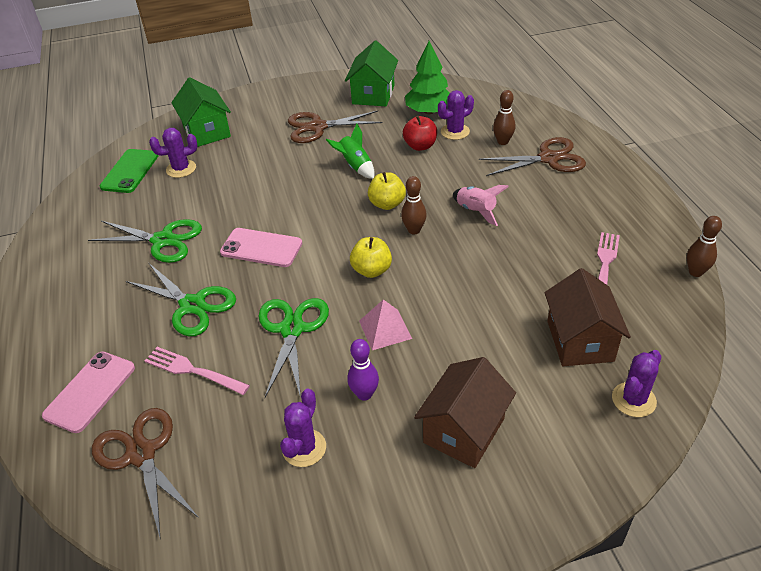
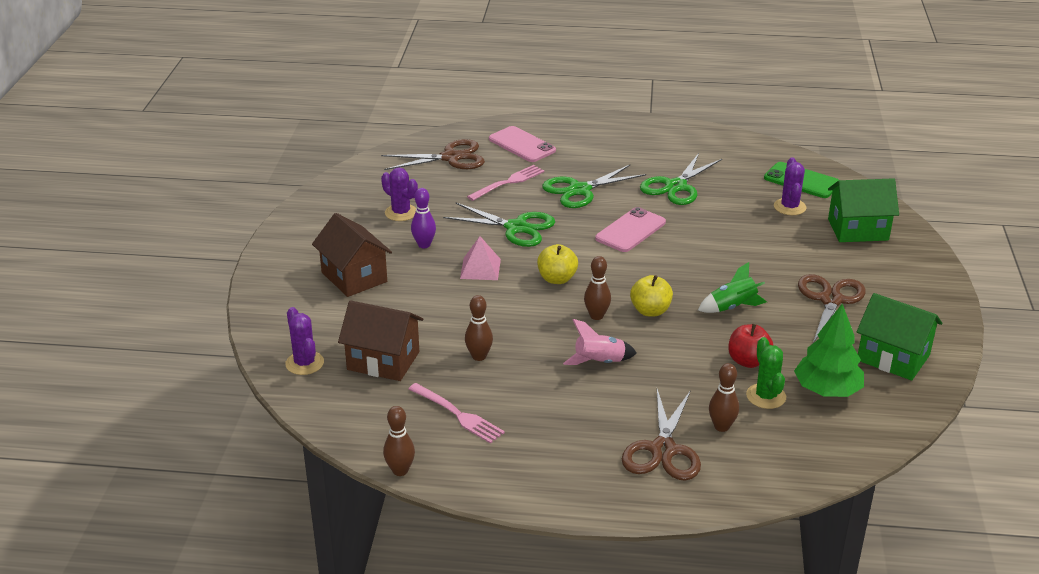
camera: 110 degrees right, 10 degrees down
purple cactus [438,90,474,140] -> green cactus [746,337,786,409]
none -> brown bowling pin [465,295,493,361]

